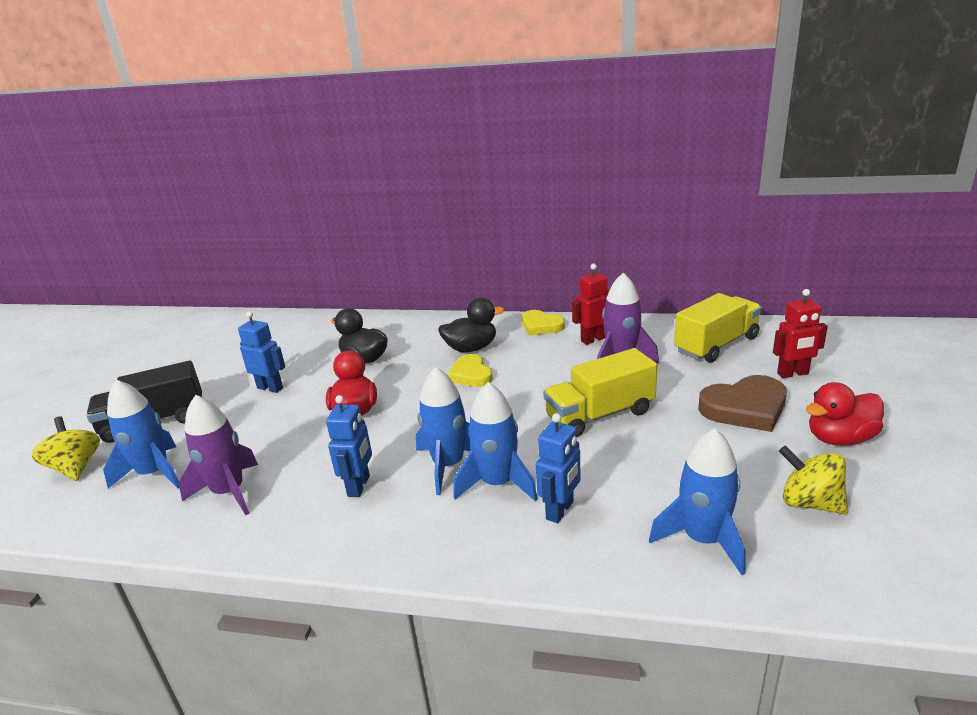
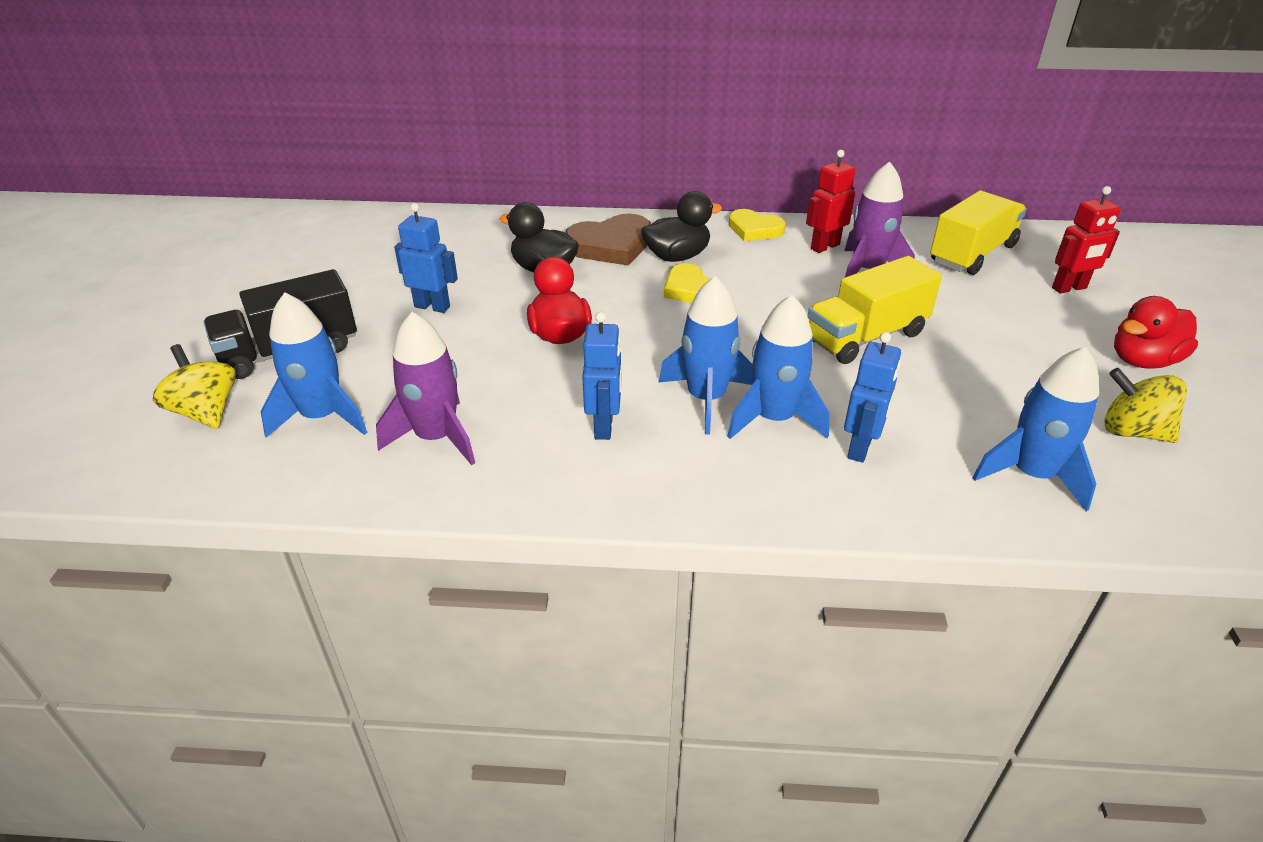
camera: 10 degrees left, 10 degrees up
brown heart [698,375,787,432] -> brown heart moved to [565,214,651,265]

